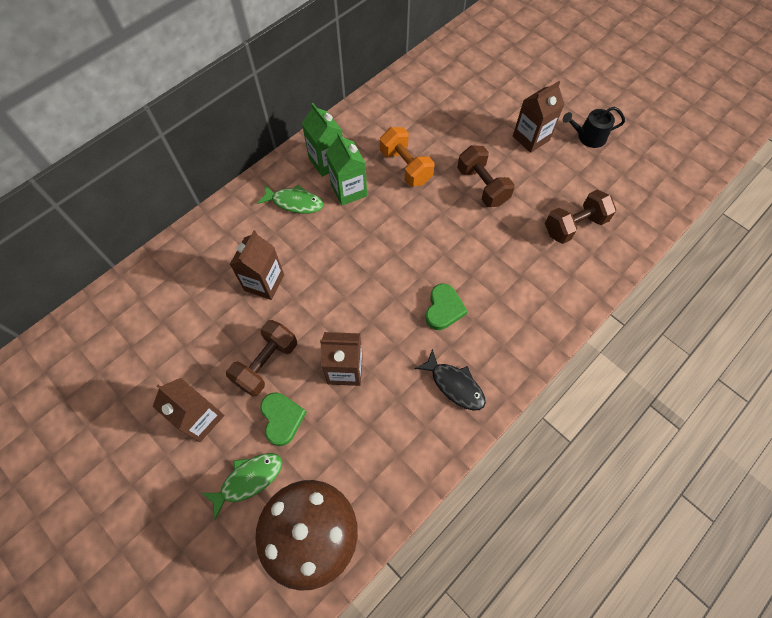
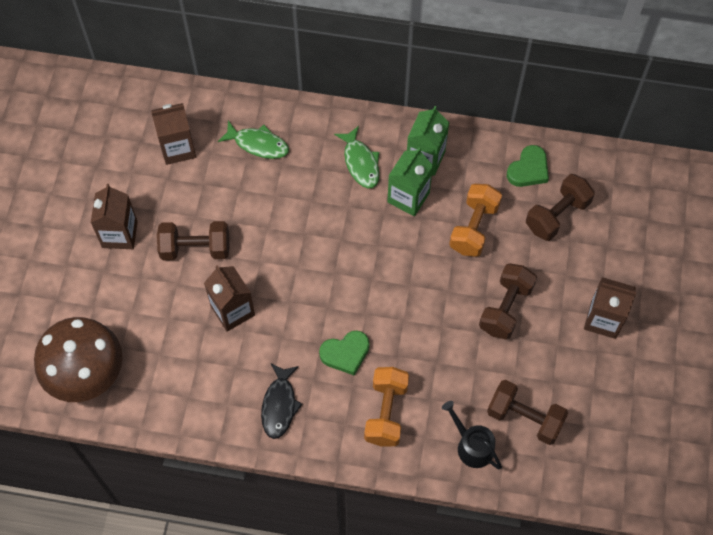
camera: 55 degrees right, 0 degrees up
green fish [202,453,282,520] -> green fish moved to [218,121,289,159]
brown carton [230,230,284,300] -> brown carton moved to [151,103,196,165]
green heart [260,393,307,446] -> green heart moved to [507,145,549,187]
black watering can [563,107,625,148] -> black watering can moved to [442,401,502,469]
none -> orange dumbbell [364,367,409,446]
none -> brown dumbbell [526,174,595,241]

